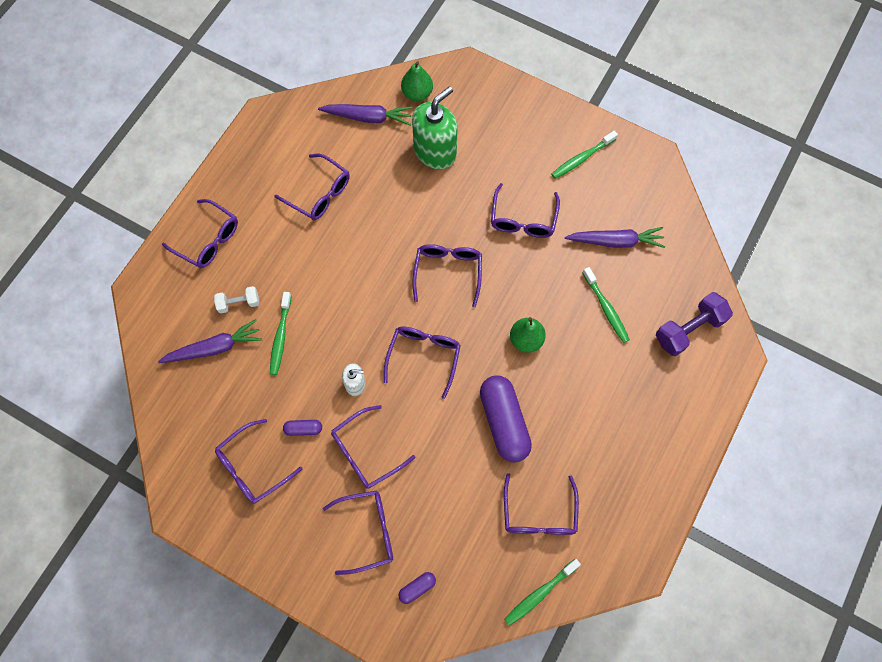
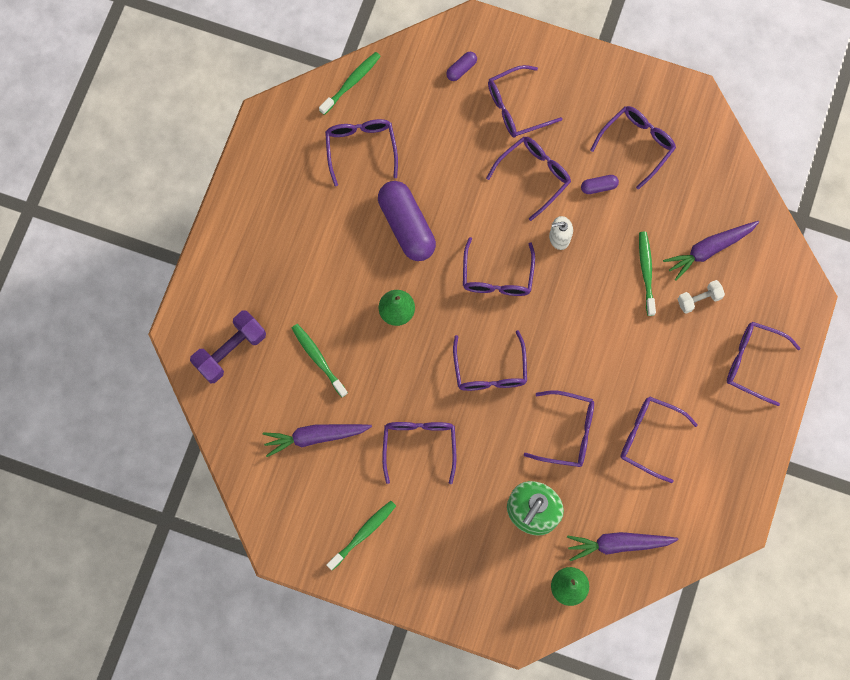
camera: 170 degrees right, 5 degrees up
none -> purple glasses [524,390,594,467]

